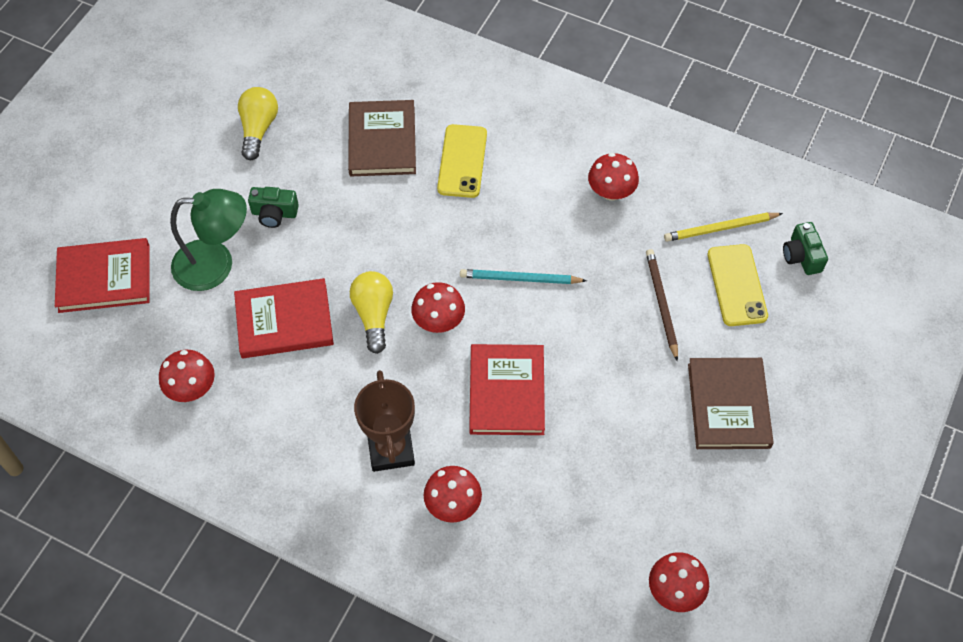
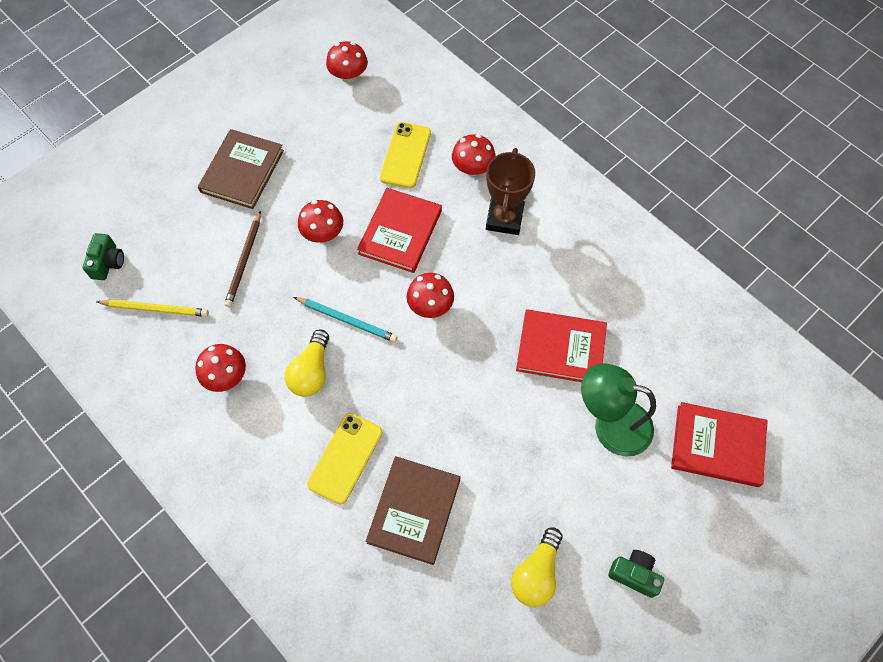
camera: 160 degrees left, 5 degrees up
red mushroom [159,350,215,402] -> red mushroom moved to [298,200,343,243]
green camera [248,187,299,228] -> green camera moved to [608,550,664,598]
yellow light bulb [350,271,393,354] -> yellow light bulb moved to [285,330,329,397]
yellow phone [708,244,768,326] -> yellow phone moved to [380,122,431,188]

